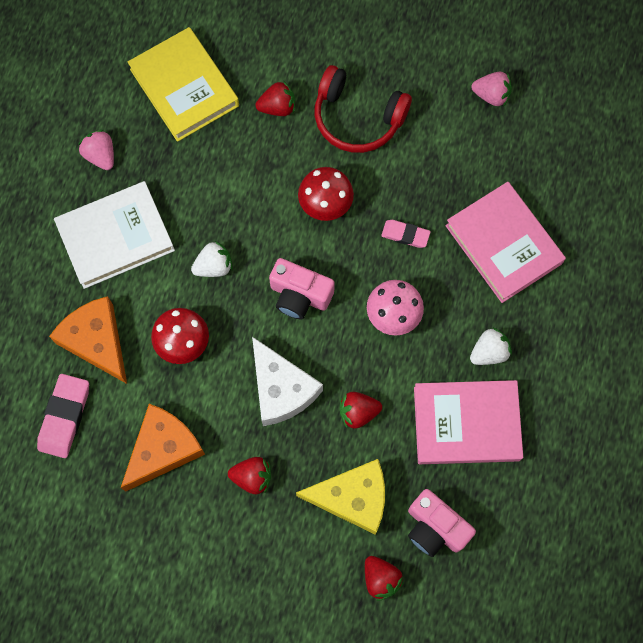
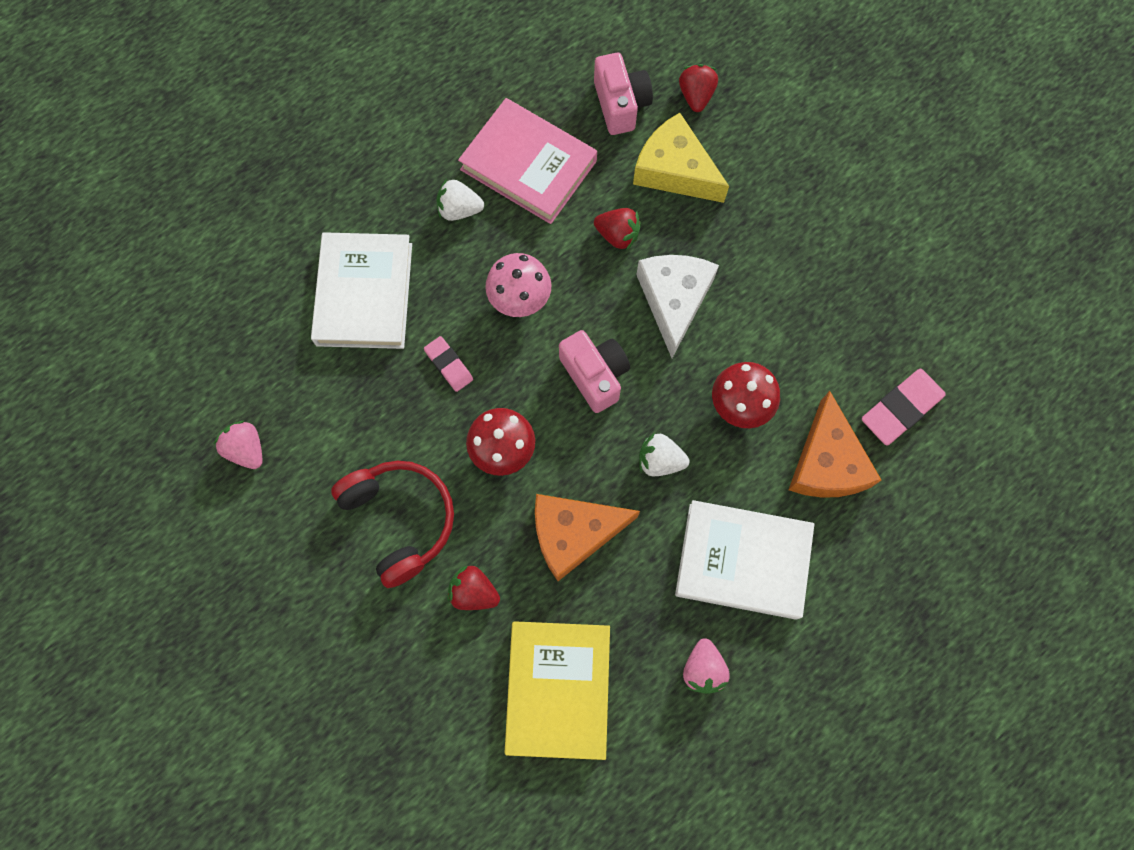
camera: 145 degrees left, 0 degrees up
orange cheese [121,404,205,492] -> orange cheese moved to [535,494,640,581]
red strawberry [228,457,271,494] -> none
pink book [445,182,566,303] -> white book [311,232,412,349]

